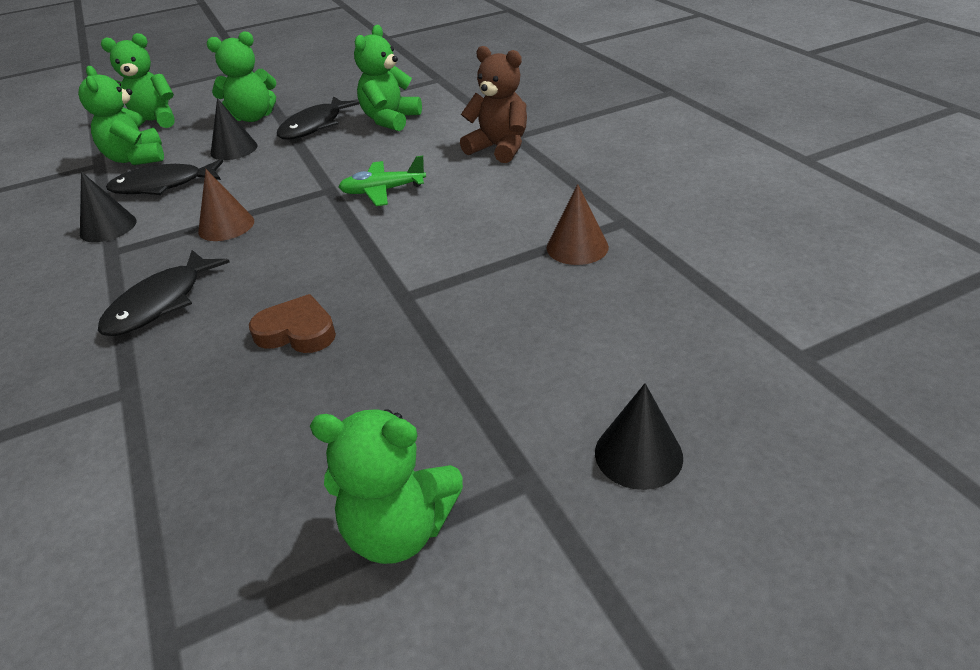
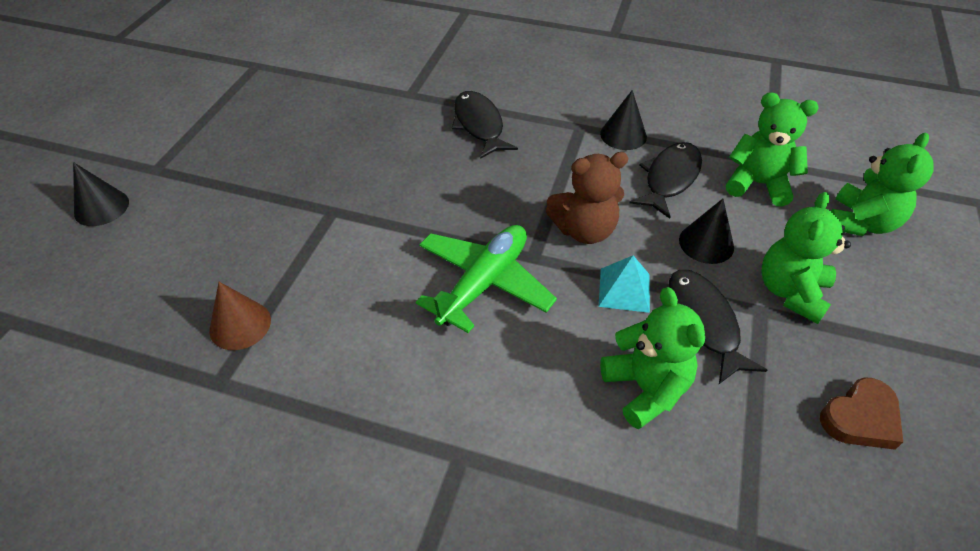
camera: 130 degrees right, 10 degrees up
brown cone [198,169,254,241] -> none
brown heart [249,294,336,353] -> brown heart moved to [820,378,903,450]
green teddy bear [310,409,463,564] -> none
green plane [338,155,426,206] -> green plane [416,225,557,333], size x1.56
brown teddy bear [460,46,527,163] -> brown teddy bear moved to [546,152,628,244]
none -> turquoise pyramid [599,256,650,313]

